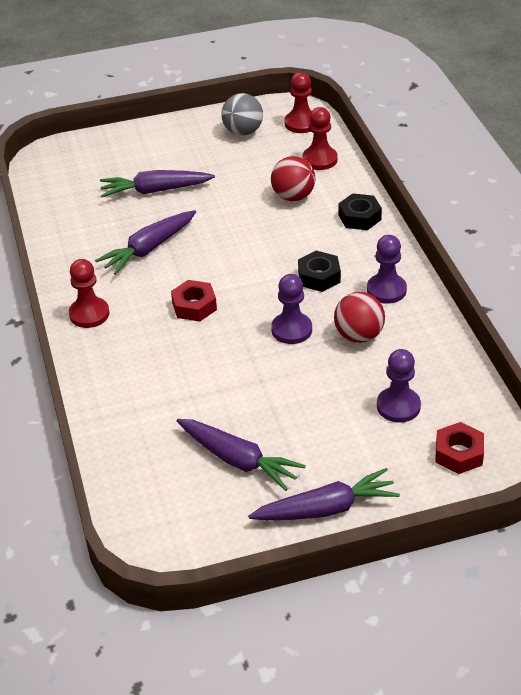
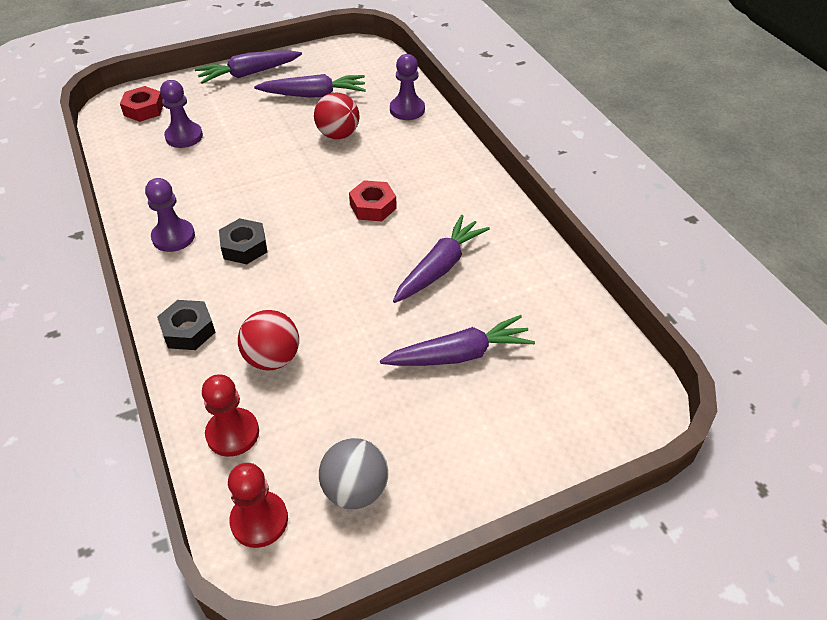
camera: 170 degrees right, 5 degrees up
red pawn [69,259,110,328] -> none
purple carrot [177,419,306,491] -> purple carrot turned 150 degrees clockwise [254,74,366,98]
purple pawn [271,274,312,344] -> purple pawn moved to [390,54,425,120]
red ball [334,292,385,343] -> red ball moved to [314,92,360,139]

